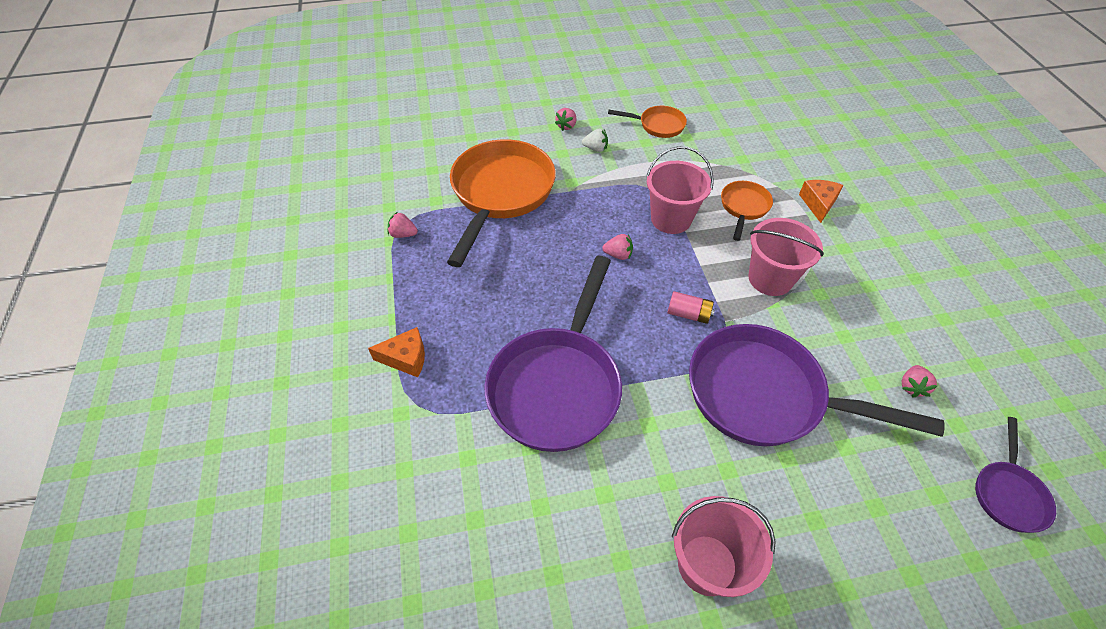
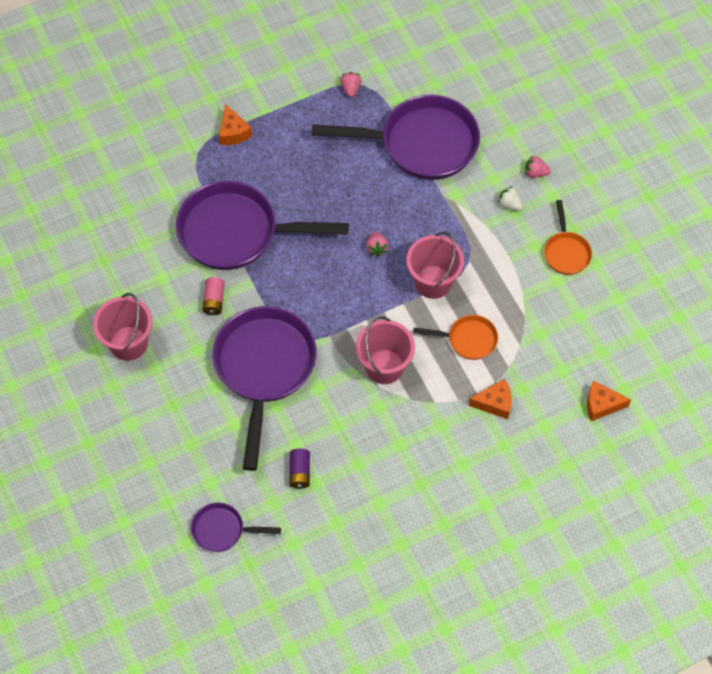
camera: 75 degrees right, 10 degrees up
orange pan [447,139,556,267] -> purple pan [312,95,480,180]
white strawberry [582,129,608,152] -> white strawberry turned 135 degrees clockwise [498,186,523,211]
pink battery [667,291,715,324] -> pink battery moved to [202,277,225,315]
pink strawberry [902,365,937,398] -> purple battery [290,449,310,489]
none -> orange cheese [587,381,631,421]

